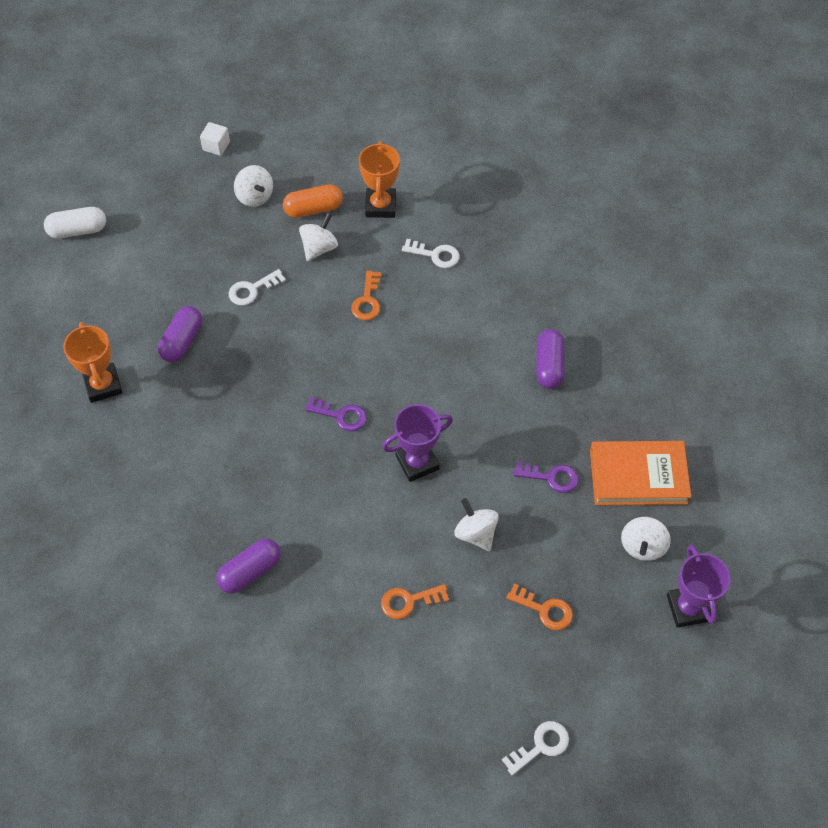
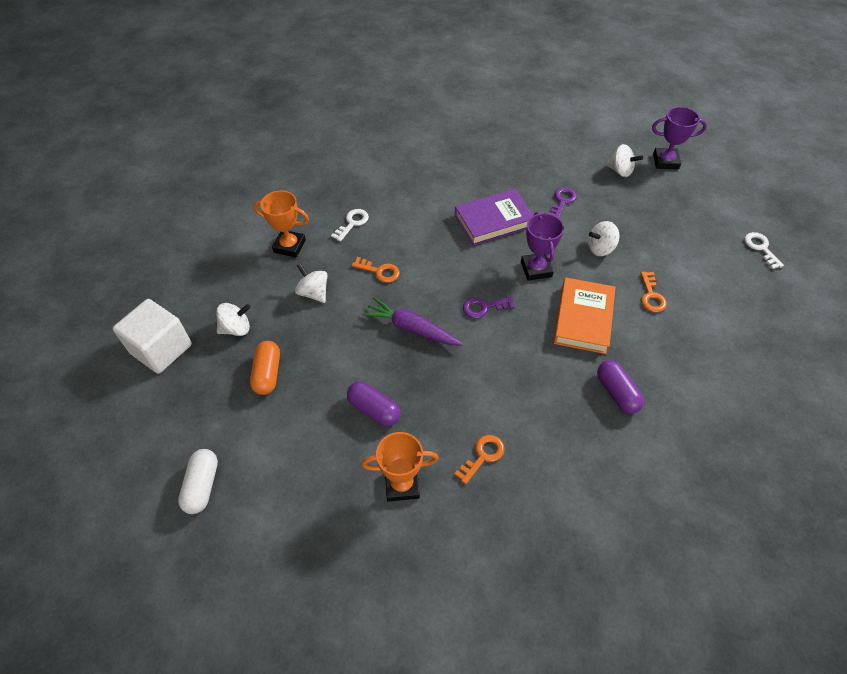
camera: 75 degrees left, 5 degrees down
white cube [200,122,230,156] -> white cube [113,299,192,374], size x2.19
white key [229,269,286,305] -> none
orange capsule [283,184,343,218] -> orange capsule moved to [250,341,280,395]
purple key [305,397,367,432] -> purple key turned 135 degrees counterclockwise [463,297,515,318]
orange key [506,584,573,630] -> orange key moved to [454,435,505,484]
purple capsule [536,329,565,389] -> none
orange book [590,441,691,505] -> orange book moved to [554,278,615,354]
none -> purple carrot [362,297,463,345]
none -> purple book [455,189,534,246]

